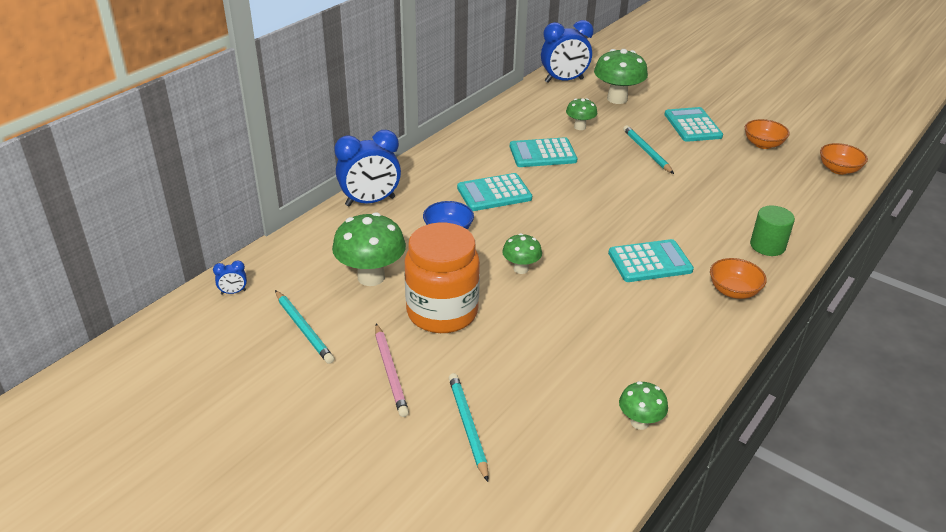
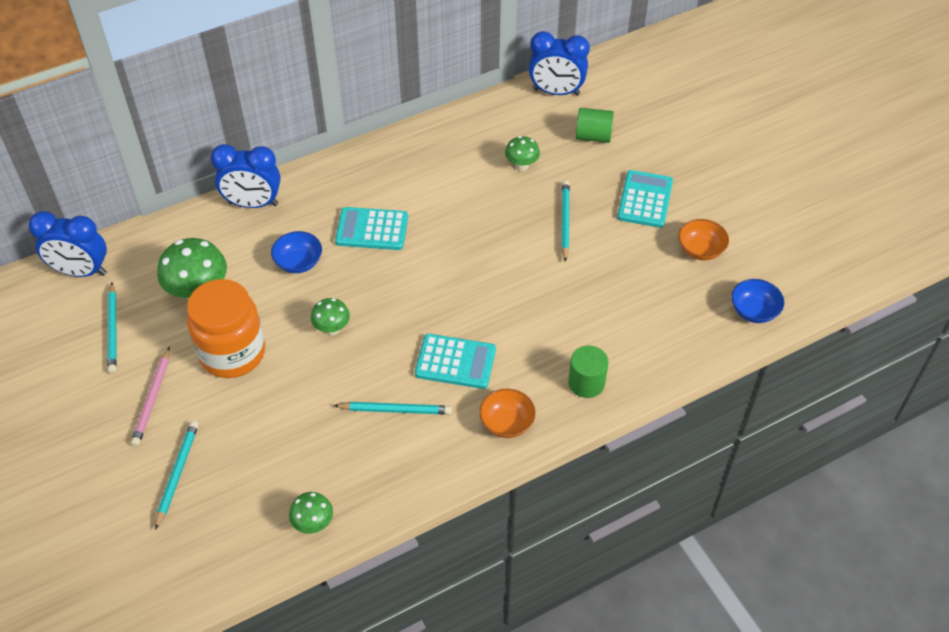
camera: 25 degrees right, 15 degrees up
blue clock [213,260,247,295] -> blue clock [29,211,107,277], size x2.38
turquoise calculator [510,137,577,167] -> none
green mushroom [594,49,648,104] -> green cylinder [576,108,614,143]
orange bowl [820,143,868,175] -> blue bowl [731,279,784,323]
none -> turquoise pencil [333,402,452,415]

